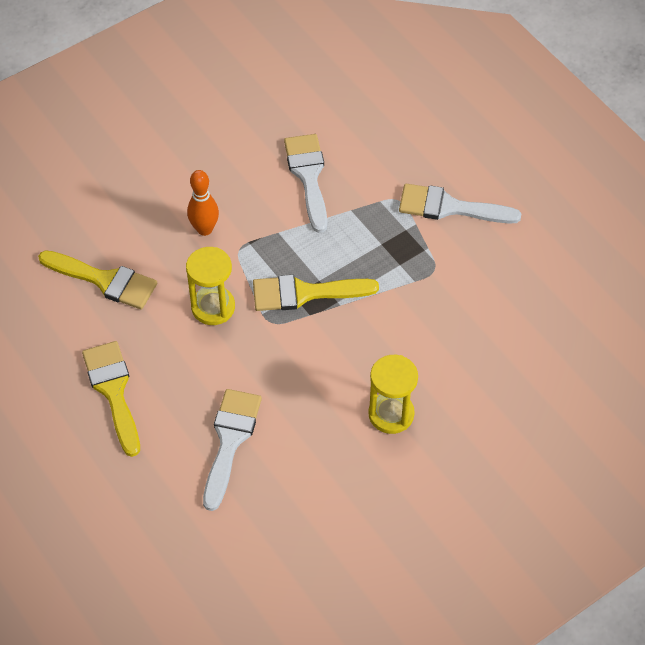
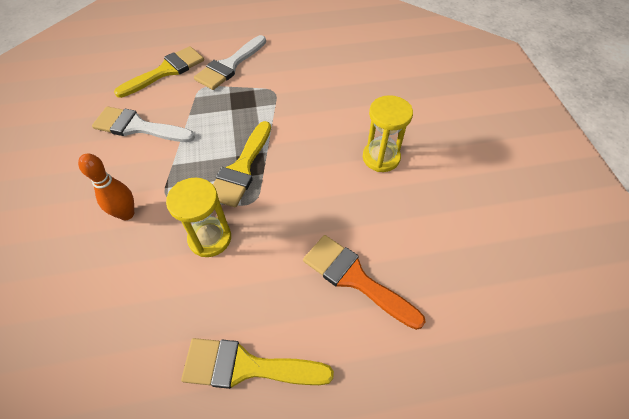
camera: 65 degrees left, 0 degrees up
yellow brush [38,250,157,310] -> yellow brush moved to [114,46,204,98]
white brush [203,389,262,511] -> orange brush [303,235,425,330]

